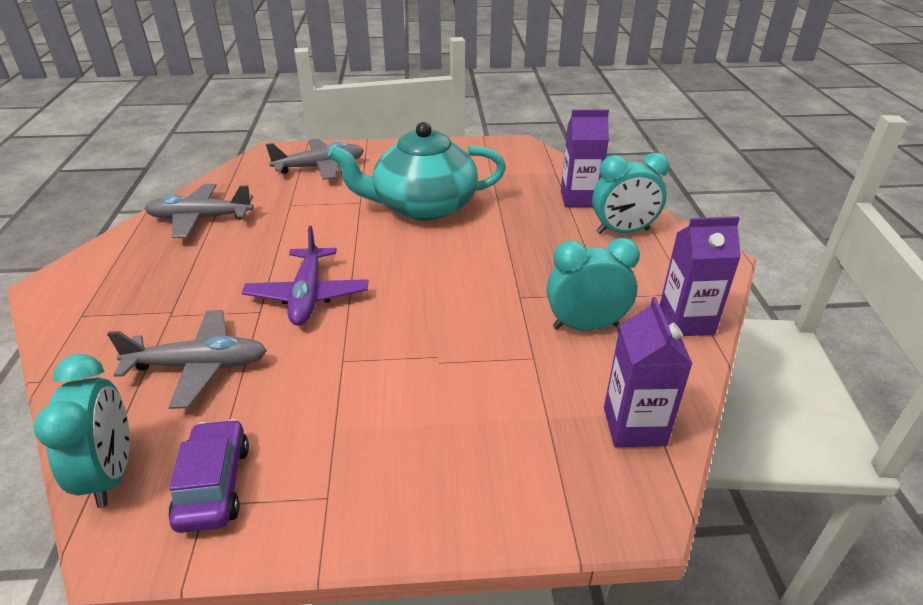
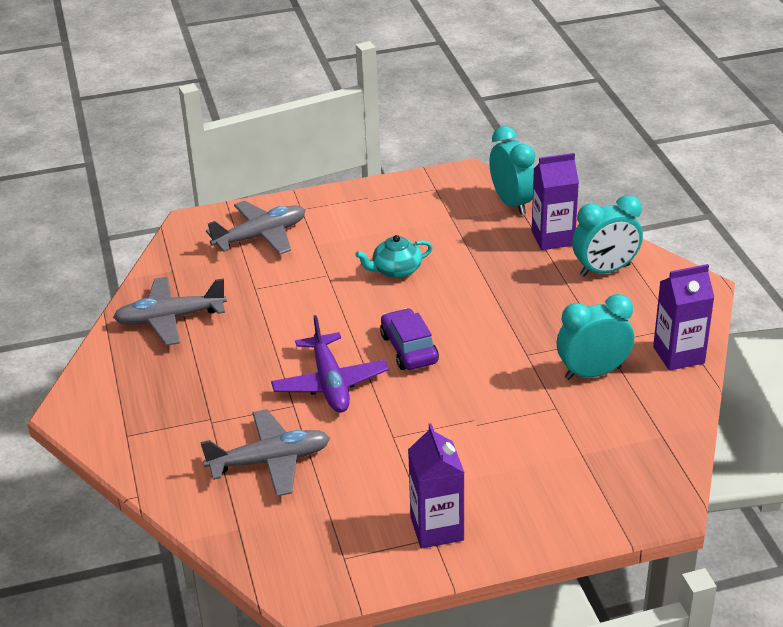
camera: 10 degrees left, 0 degrees up
turquoise clock [34,354,130,508] -> turquoise clock moved to [489,126,536,215]
purple car [168,419,249,533] -> purple car moved to [380,308,439,370]
turquoise teapot [328,122,506,221] -> turquoise teapot [355,235,433,278], size x0.45
purple carton [604,297,692,447] -> purple carton moved to [408,423,465,549]

